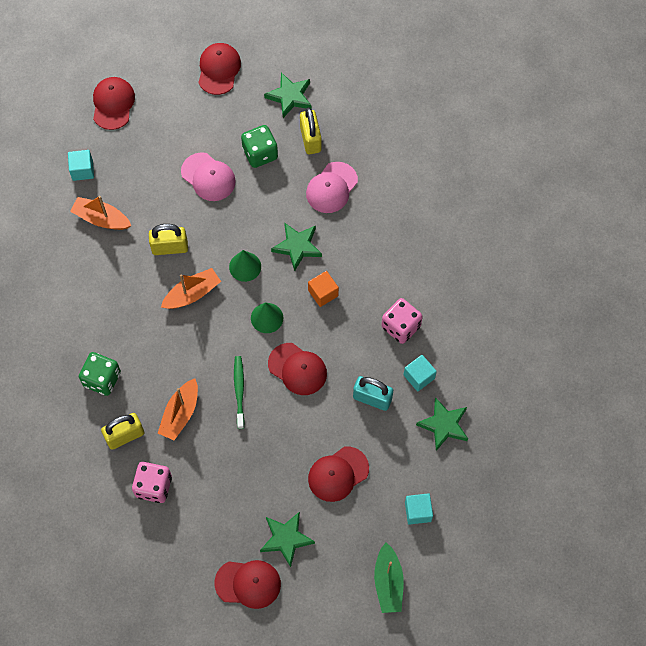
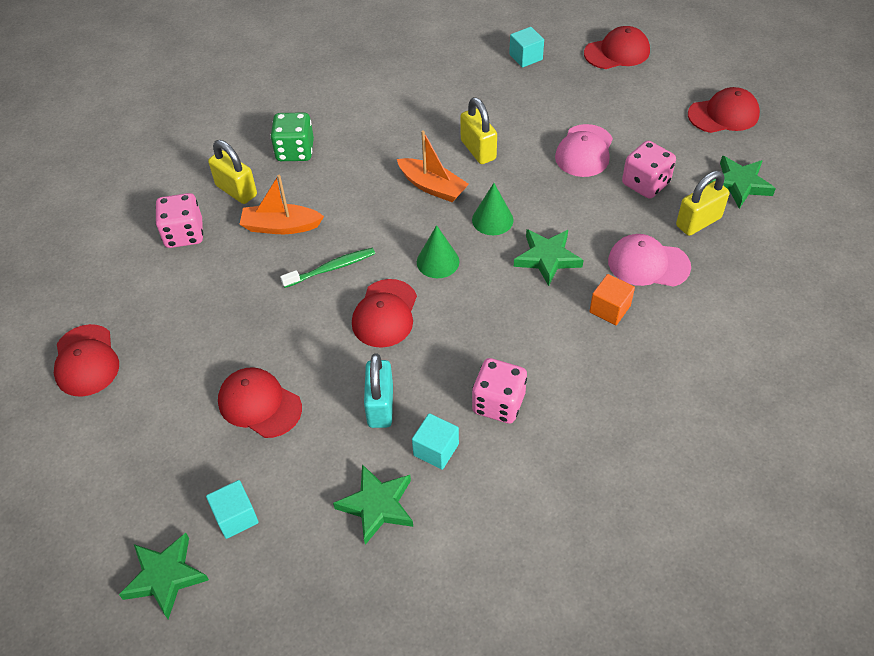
camera: 70 degrees right, 15 degrees down
orange boat [70,196,132,230] -> none
green dice [241,125,278,168] -> pink dice [622,141,676,199]
green star [260,512,315,567] -> green star moved to [119,533,209,619]
orange cube [308,271,339,307] -> orange cube moved to [589,274,635,325]
green boat [374,542,404,613] -> none

